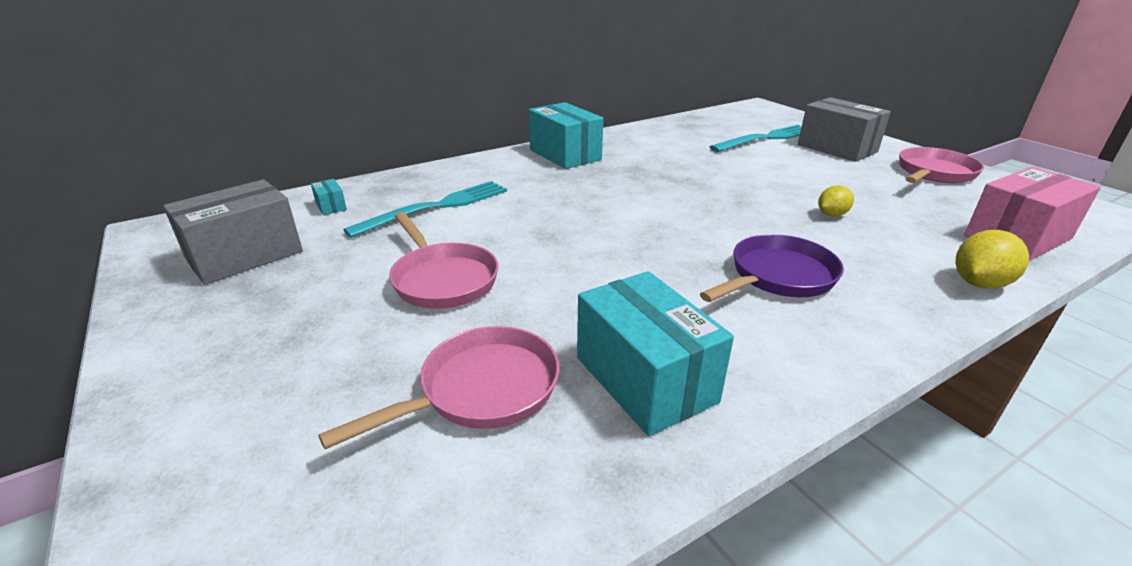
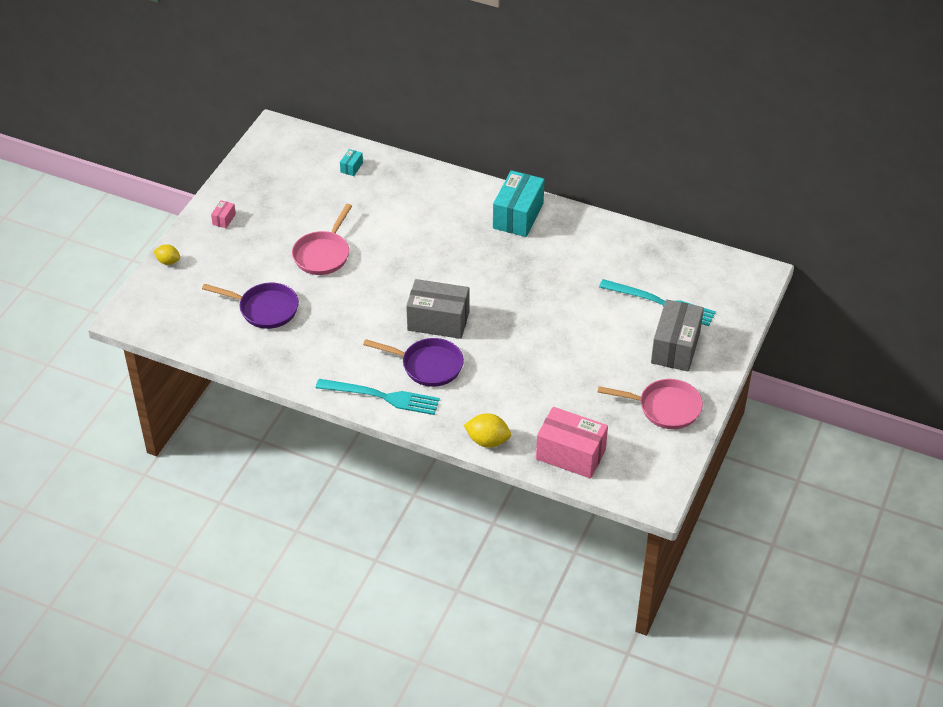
camera: 55 degrees right, 15 degrees up
grey box [163,179,303,285] -> grey box moved to [406,279,469,339]
pink pan [318,326,560,449] -> purple pan [202,283,299,329]
turquoise fork [343,181,507,238] -> turquoise fork moved to [316,379,440,415]
turquoise box [577,271,734,436] -> none
yellow lemon [818,185,854,217] -> yellow lemon moved to [154,245,180,265]
none -> pink box [211,200,236,228]

